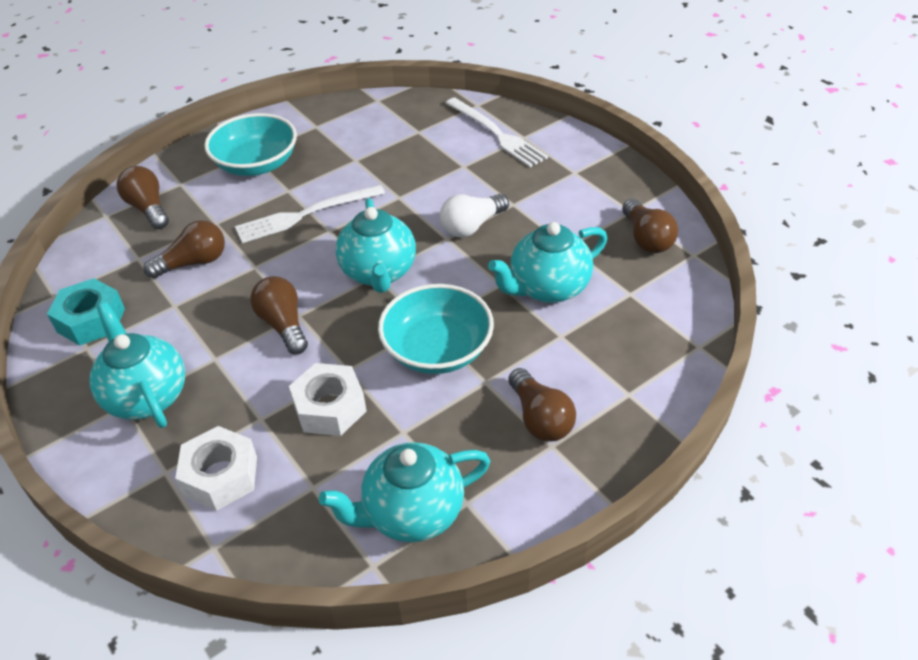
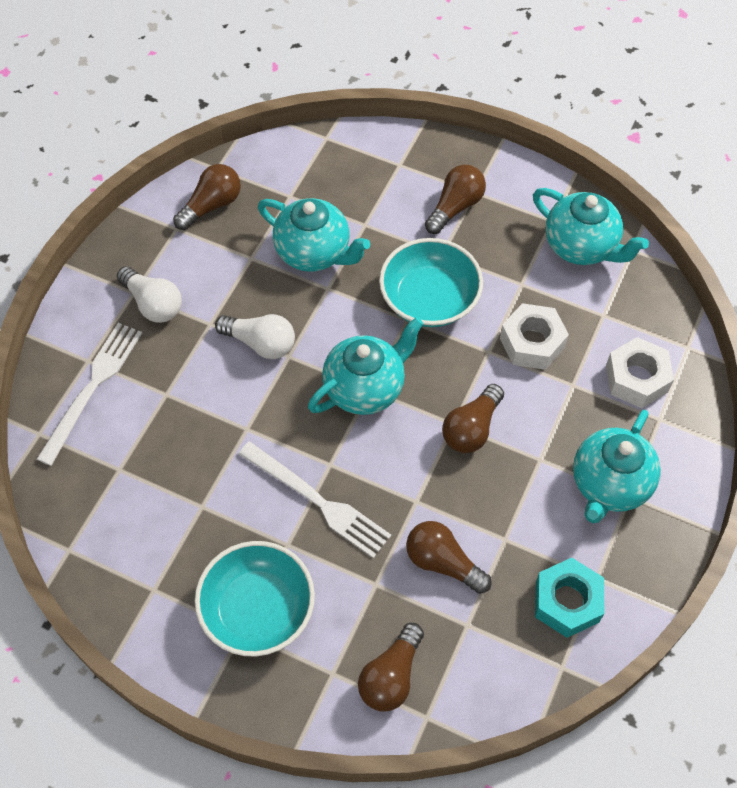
camera: 120 degrees left, 15 degrees up
none -> white light bulb [117,266,182,323]

